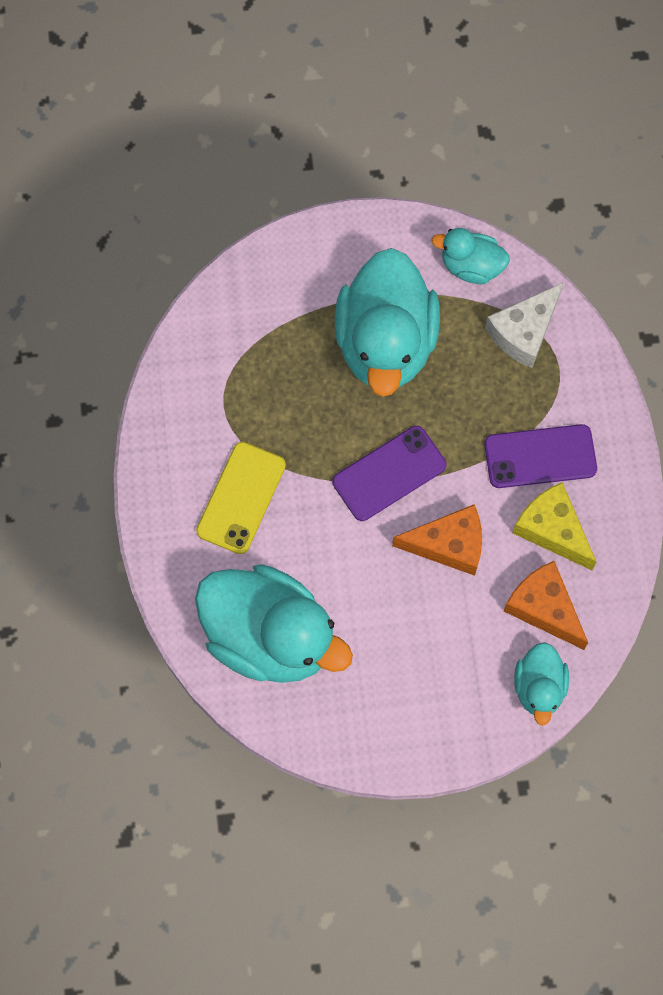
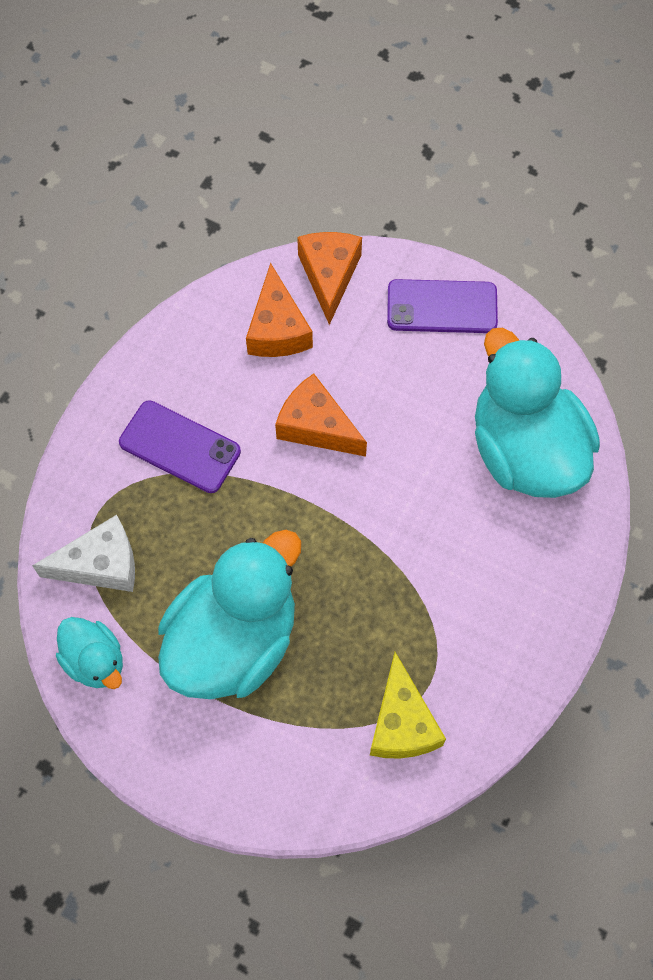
camera: 145 degrees left, 5 degrees down
yellow phone [196,442,286,554] -> none
purple phone [333,426,446,521] -> purple phone moved to [387,279,498,333]
yellow cheese [513,482,596,570] -> yellow cheese moved to [370,652,446,759]
turquoise duck [514,642,569,726] -> orange cheese [297,232,362,325]

